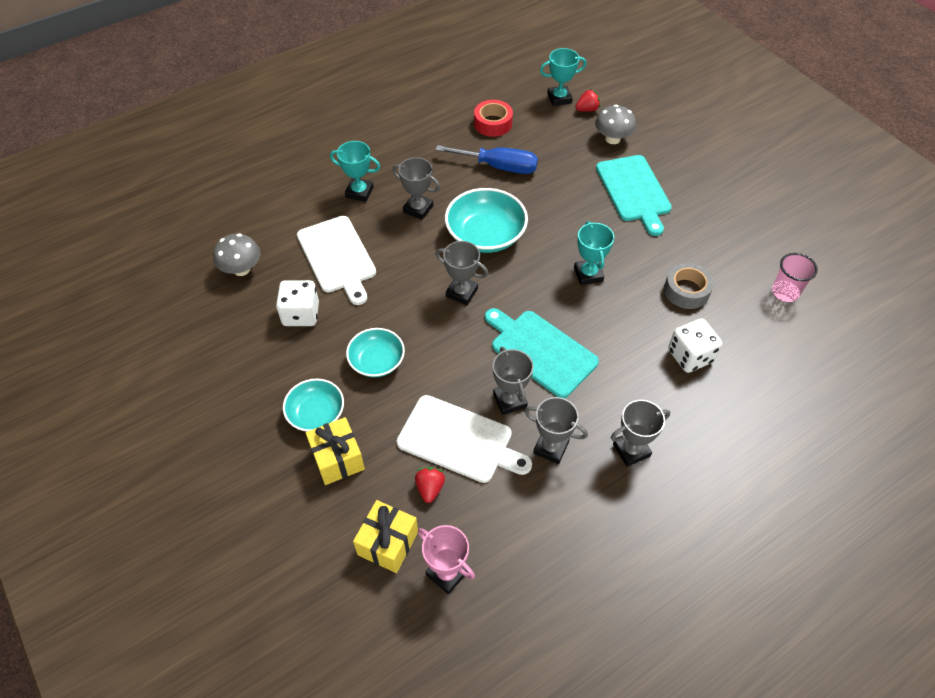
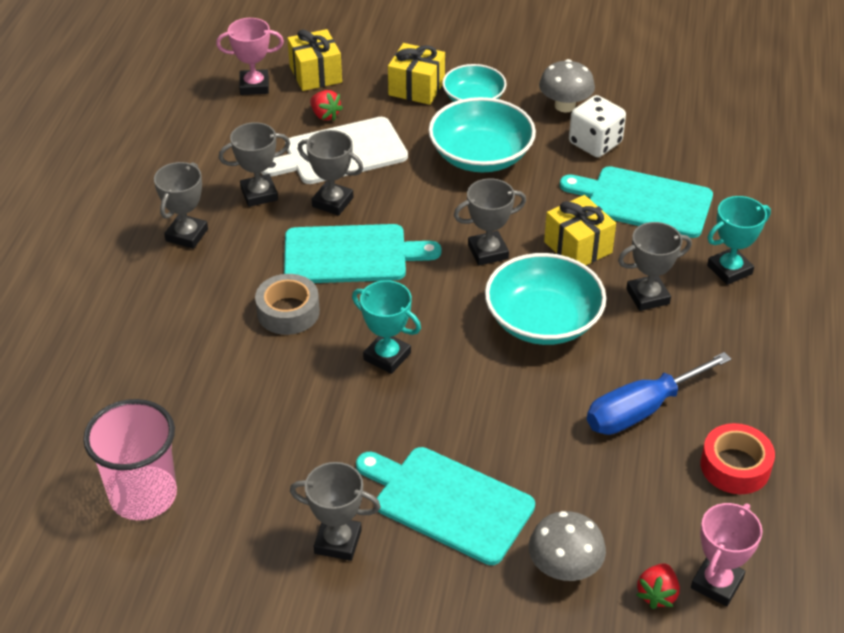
camera: 135 degrees right, 10 degrees down
grey mushroom [213,233,260,276] -> grey mushroom moved to [539,59,595,113]
white cutting board [297,216,376,305] -> turquoise cutting board [560,166,713,238]
turquoise bowl [346,328,405,377] -> turquoise bowl [429,97,536,172], size x1.58
turquoise trophy [540,48,587,106] -> pink trophy [691,503,763,606]
grey tape [664,263,714,309] -> grey tape moved to [255,274,320,335]
white dice [668,319,722,373] -> none
pink cup [772,253,818,302] -> pink cup [83,399,177,520], size x1.57
none -> grey trophy [290,462,381,561]
none -> yellow gift [544,195,616,265]

